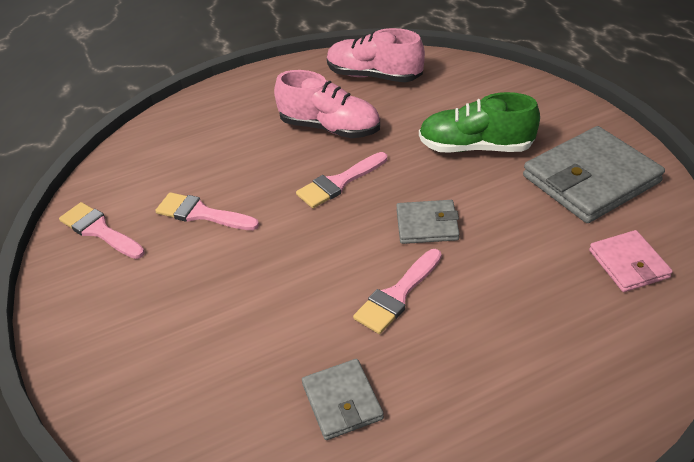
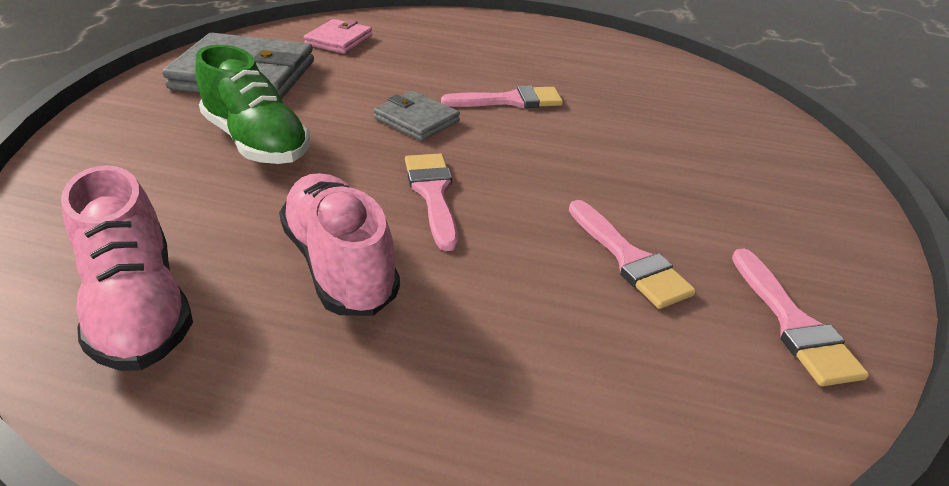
camera: 145 degrees left, 5 degrees down
pink brush [296,152,387,208] -> pink brush turned 105 degrees counterclockwise [405,153,458,251]
grey wallet [302,359,384,440] -> none

